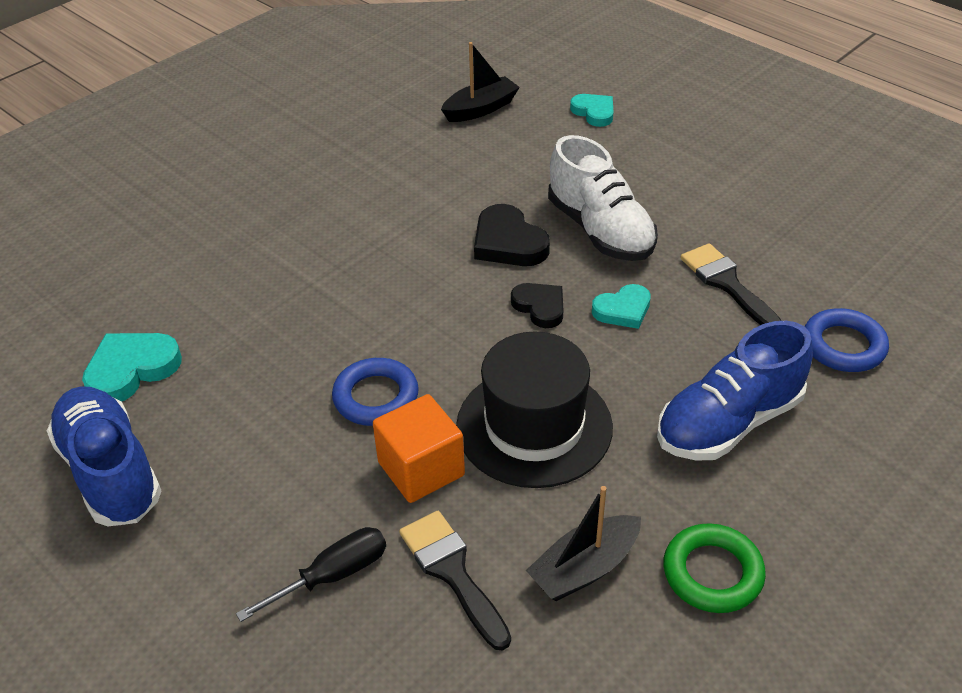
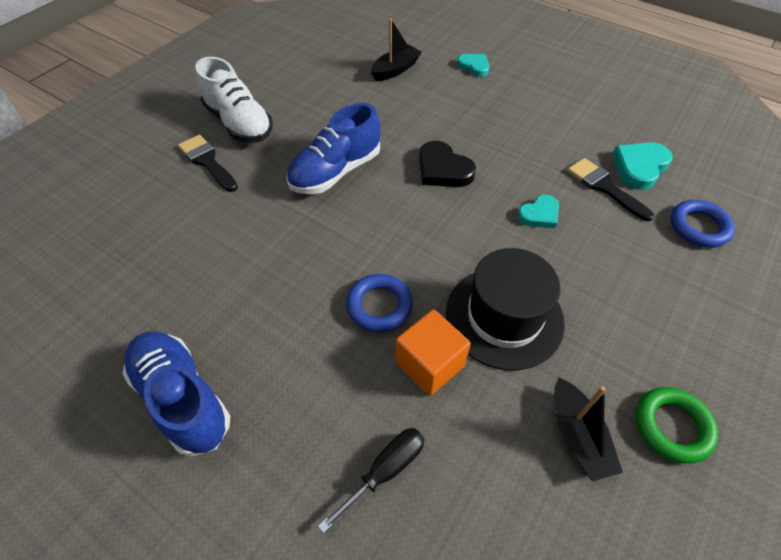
camera: 10 degrees left, 10 degrees up
turquoise heart [82,333,182,402] -> turquoise heart moved to [612,142,673,190]
black brush [399,511,511,651] -> black brush moved to [178,134,238,192]
black heart [511,283,563,328] -> none
black boat [526,486,641,601] -> black boat turned 60 degrees counterclockwise [554,377,623,482]
white shoe [548,135,658,261] -> white shoe moved to [195,57,273,143]
blue shoe [657,321,813,461] -> blue shoe moved to [286,103,380,194]

